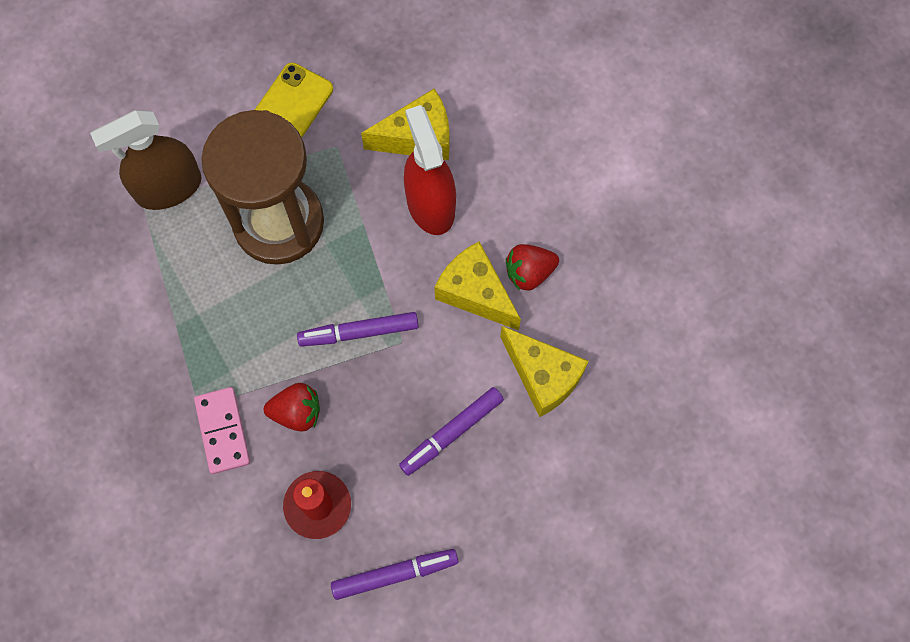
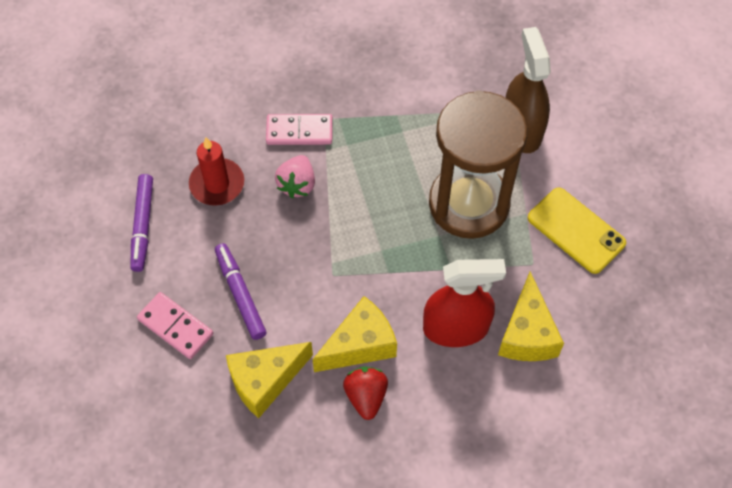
camera: 105 degrees right, 10 degrees down
red strawberry [264,383,320,431] -> pink strawberry [275,155,315,198]
purple marker [297,312,419,347] -> none
none -> pink domino [137,292,213,359]

